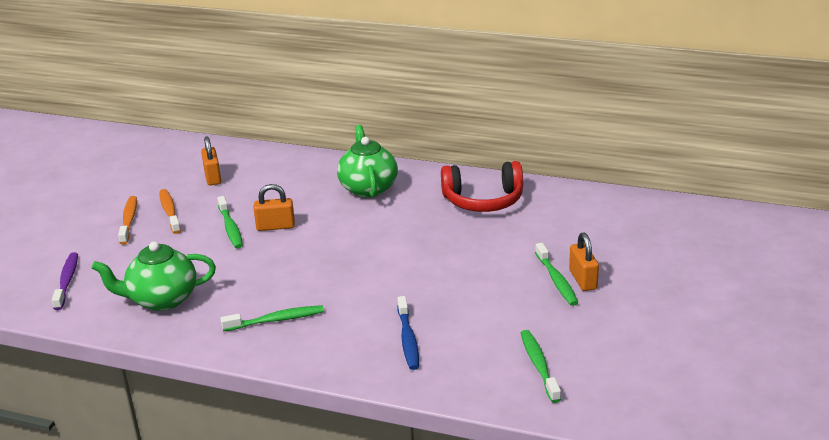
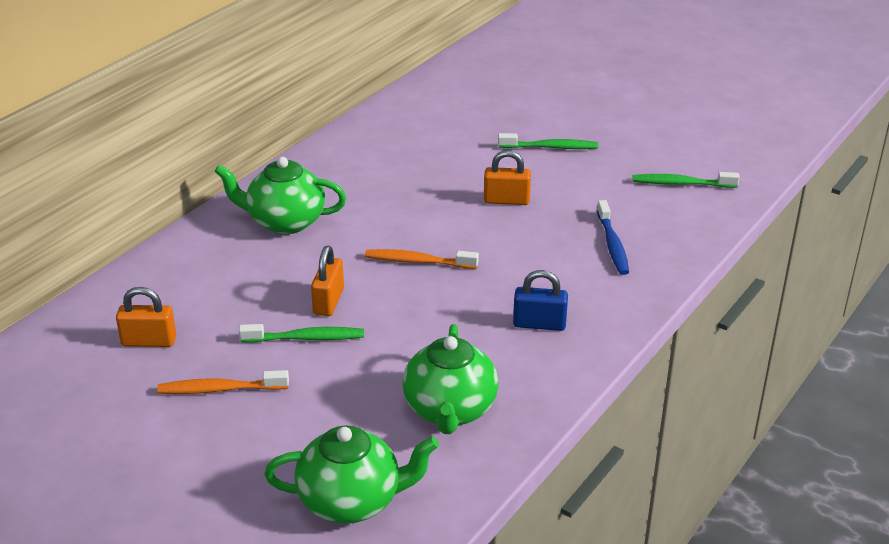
camera: 75 degrees left, 5 degrees up
purple toothbrush [52,252,78,310] -> green teapot [265,425,439,524]
orange toothbrush [118,196,137,245] -> orange toothbrush moved to [365,249,479,269]
green toothbrush [220,305,324,331] -> blue padlock [513,270,568,331]
blue toothbrush [397,296,419,370] -> blue toothbrush turned 75 degrees clockwise [597,200,629,275]
red headphones [441,161,523,212] -> none
orange padlock [569,232,599,291] -> orange padlock moved to [484,150,531,205]

